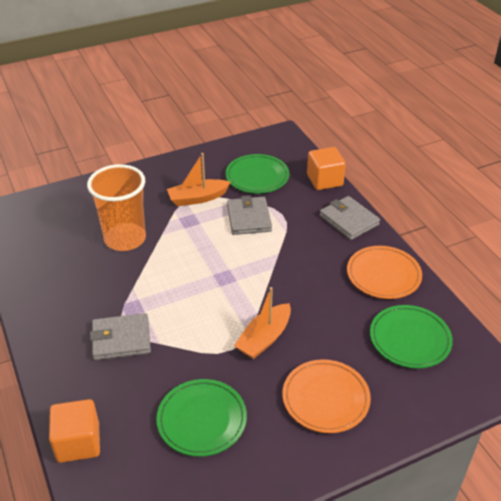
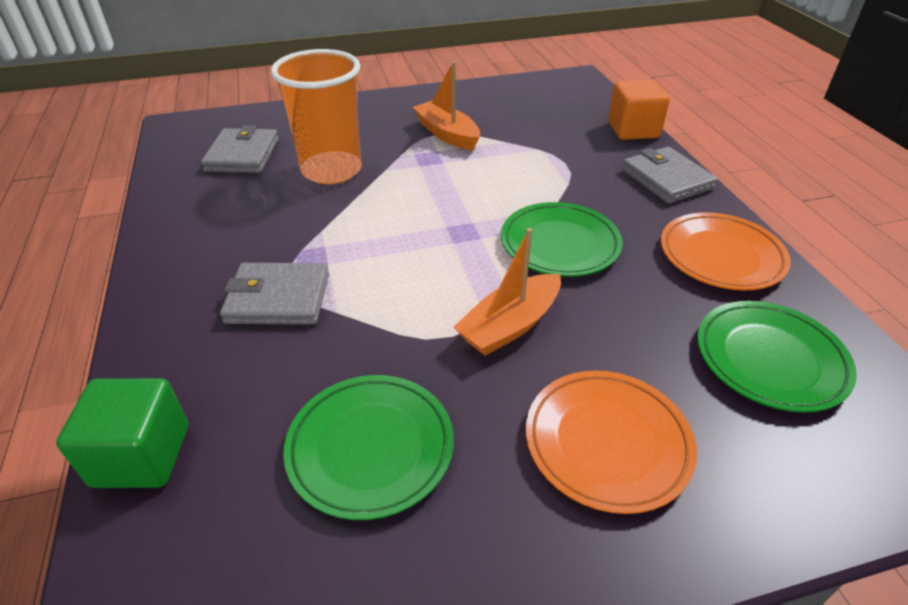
camera: 10 degrees right, 0 degrees up
orange cube [49,399,100,463] -> green cube [56,378,188,488]
orange boat [167,153,231,206] -> orange boat turned 60 degrees clockwise [413,62,480,150]
green plate [225,154,289,193] -> green plate moved to [501,202,623,277]
grey wallet [227,195,272,235] -> grey wallet moved to [201,125,279,173]

